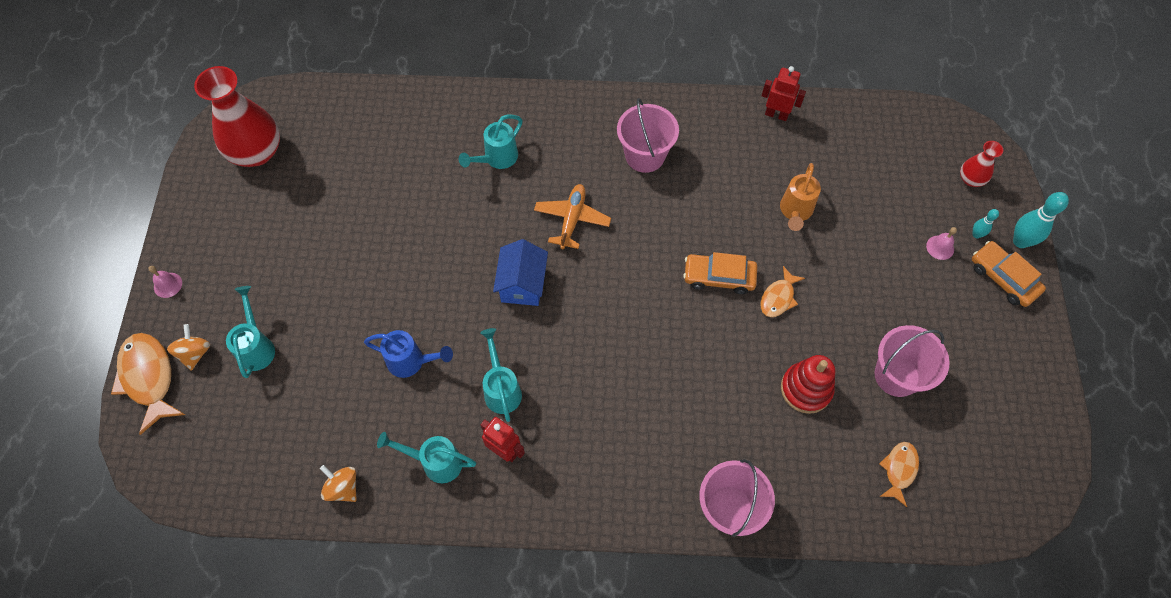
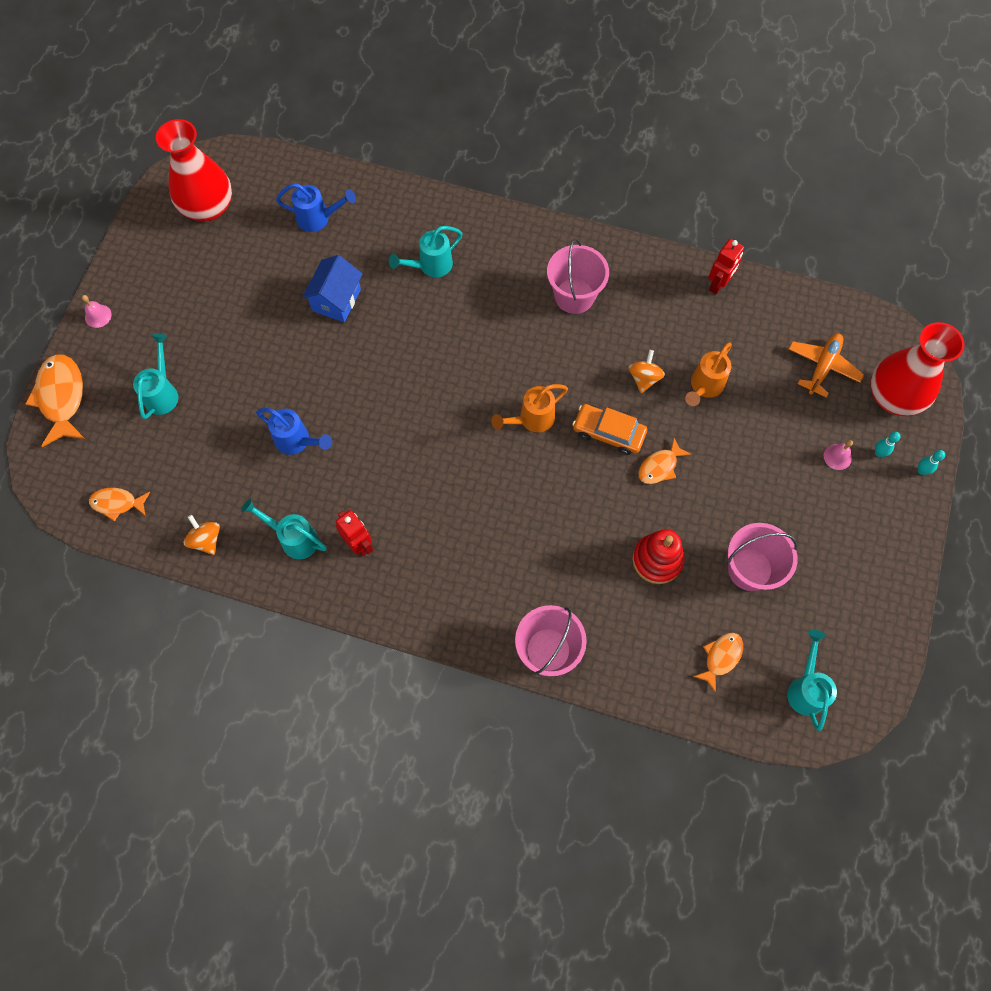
camera: 15 degrees right, 5 degrees up
orange spinning top [167,324,210,371] -> orange spinning top moved to [628,350,665,393]
turquoise watering can [480,328,522,422] -> turquoise watering can moved to [787,630,837,731]
blue house [493,239,548,306] -> blue house moved to [302,255,363,322]
orange plane [534,184,611,249] -> orange plane moved to [789,333,864,398]
red robot [762,66,806,121] -> red robot turned 90 degrees clockwise [708,239,744,294]
red vase [960,141,1003,187] -> red vase [870,322,965,416], size x2.05
orange car [972,241,1046,307] -> none
turquoise bowling pin [1013,192,1069,248] -> turquoise bowling pin [918,450,945,475], size x0.54
none -> orange fish [89,488,150,522]
none -> blue watering can [276,183,356,232]
none -> orange watering can [491,384,568,432]

